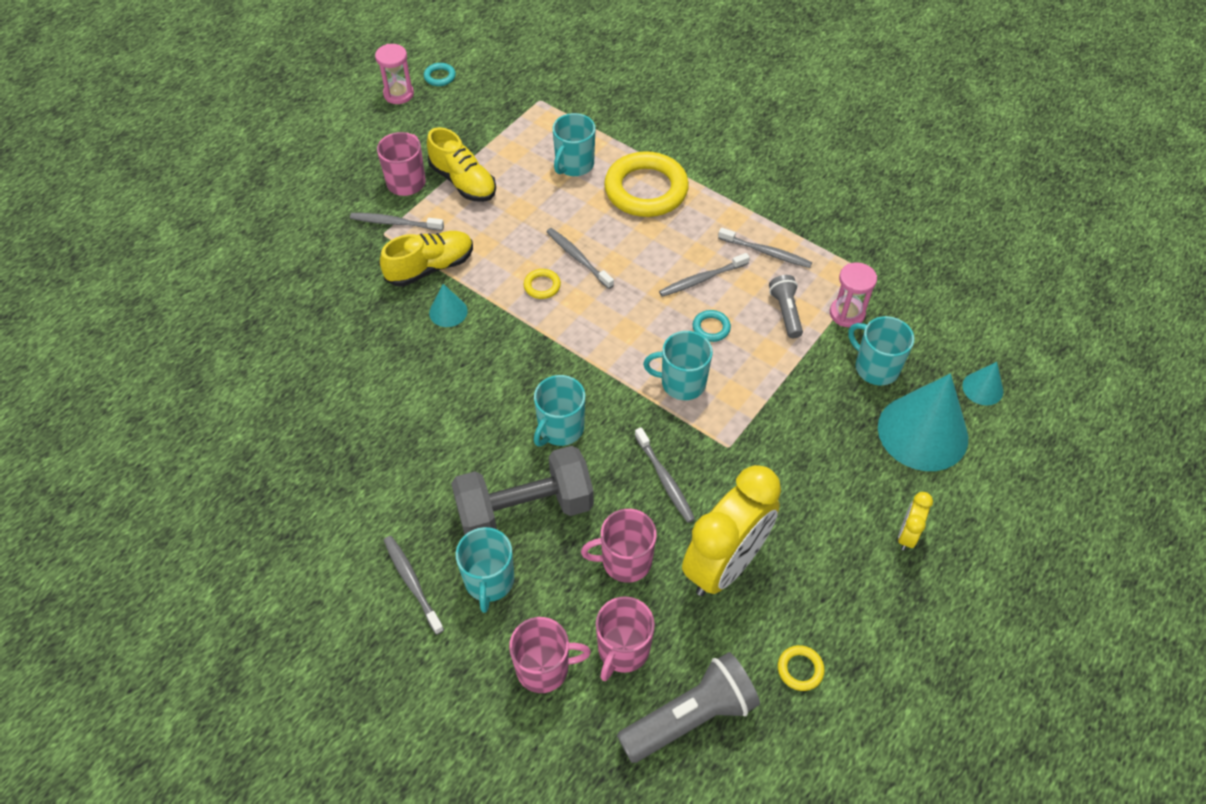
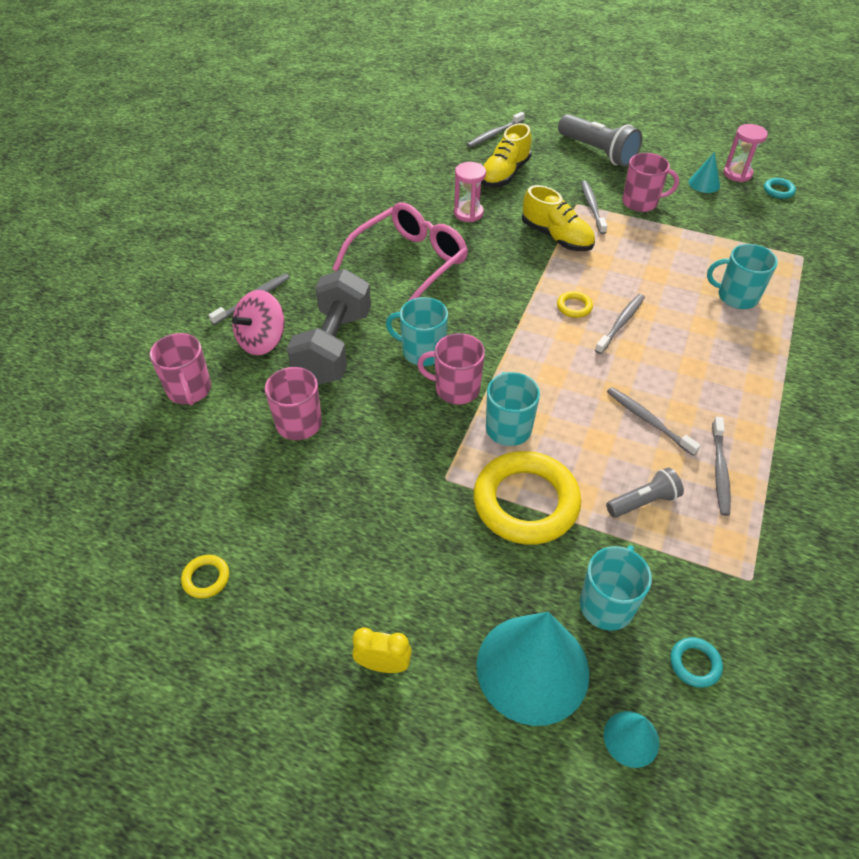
camera: 75 degrees right, 5 degrees down
yellow shoe [427,127,496,202] -> yellow shoe moved to [481,123,532,187]
turquoise cone [429,284,468,327] -> turquoise cone moved to [689,152,720,193]
grey dumbbell [451,446,594,535] -> grey dumbbell turned 45 degrees clockwise [287,269,371,385]
turquoise mug [456,527,514,613] -> pink spinning top [232,290,284,355]
pink mug [596,596,655,681] -> pink mug moved to [417,333,485,404]
yellow ring [604,151,689,217] -> yellow ring moved to [473,451,581,545]
grey flashlight [617,652,760,763] -> grey flashlight moved to [558,114,642,167]
grey toothbrush [634,427,695,523] -> grey toothbrush moved to [467,112,525,147]
yellow clock [682,465,781,596] -> none
turquoise ring [693,310,731,342] -> turquoise ring moved to [670,637,723,688]
pink hourglass [830,262,877,327] -> pink hourglass moved to [454,162,486,222]
none -> pink glasses [332,202,468,310]

